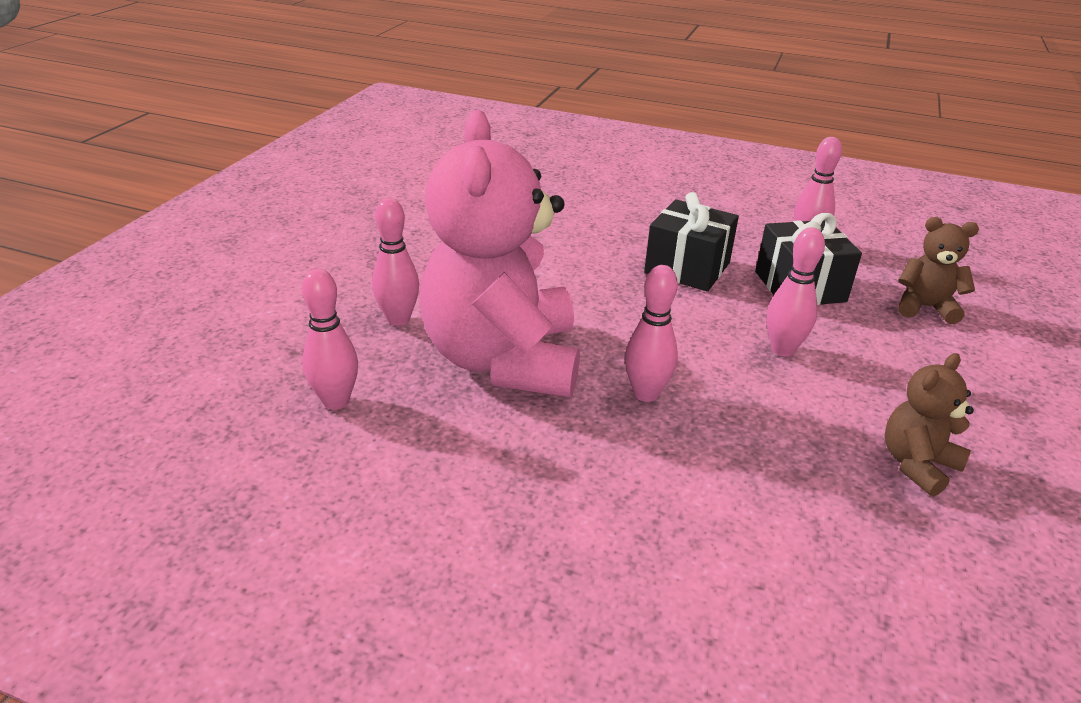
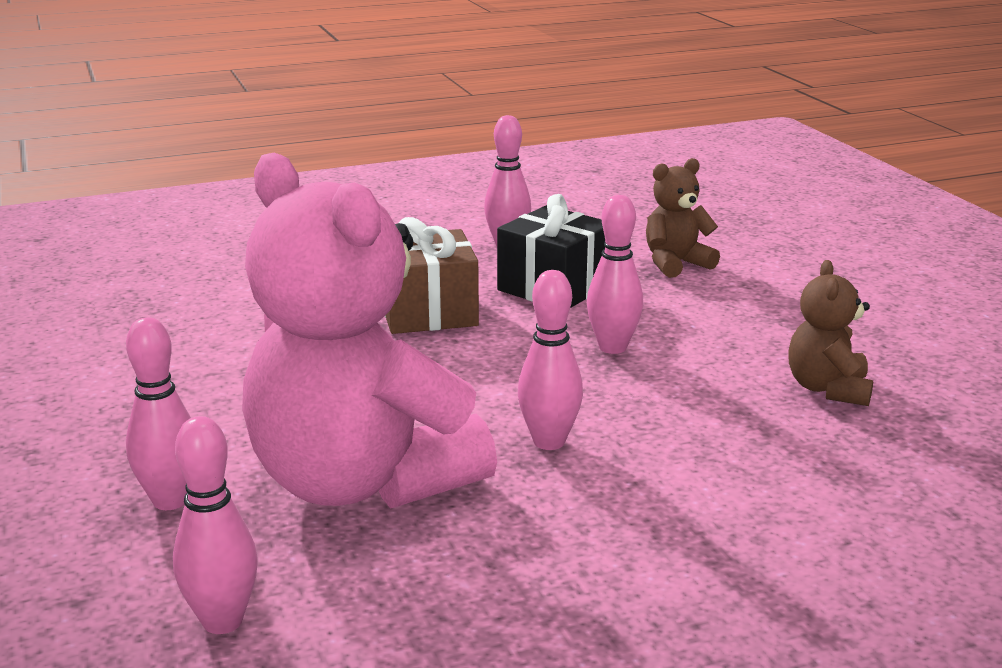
camera: 40 degrees left, 10 degrees down
black gift [644,192,739,292] -> brown gift [385,217,479,334]

